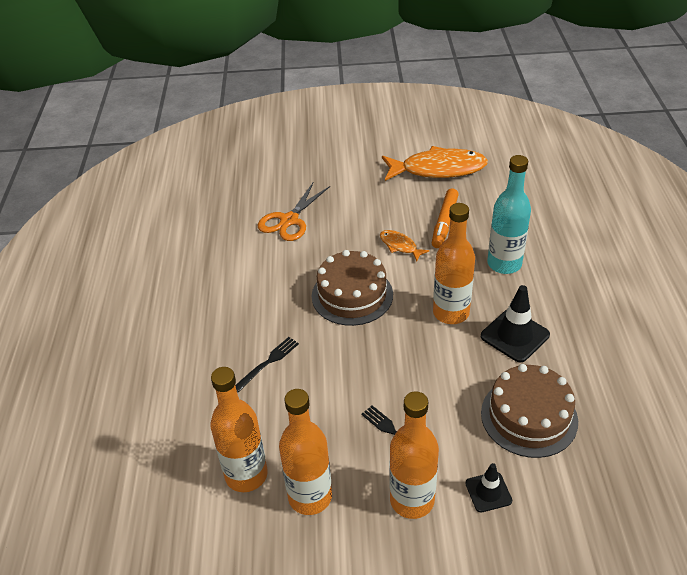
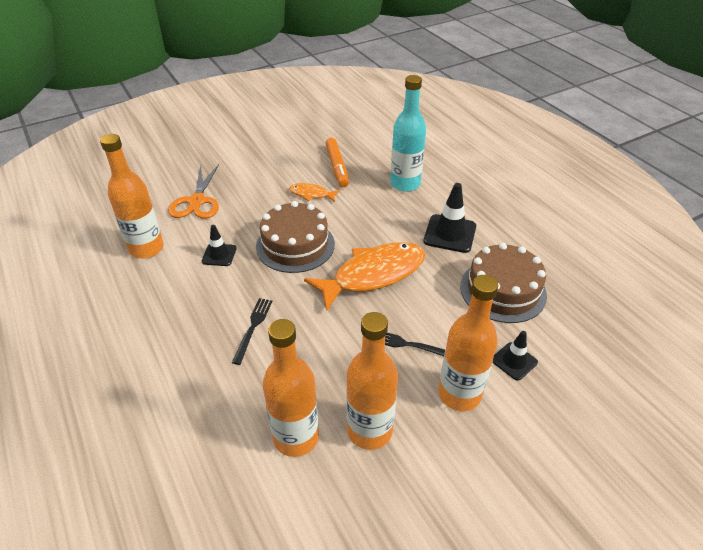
camera: 30 degrees left, 0 degrees up
orange fish [382,146,488,181] -> orange fish moved to [304,242,425,311]
orange bottle [433,203,475,324] -> orange bottle moved to [100,134,164,259]
none -> black traffic cone [201,225,237,266]

